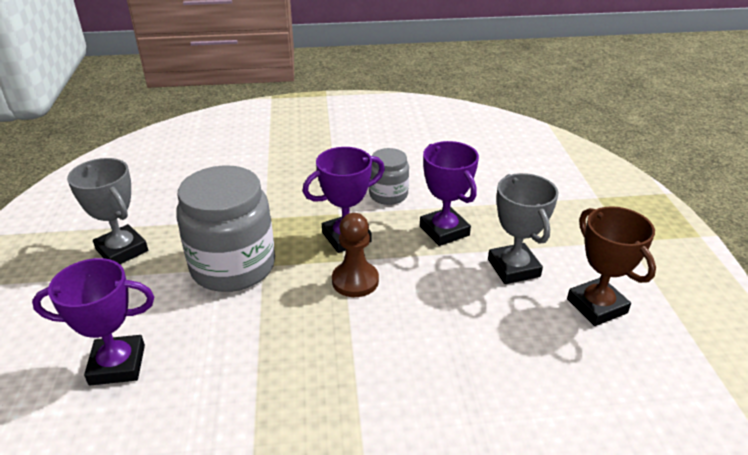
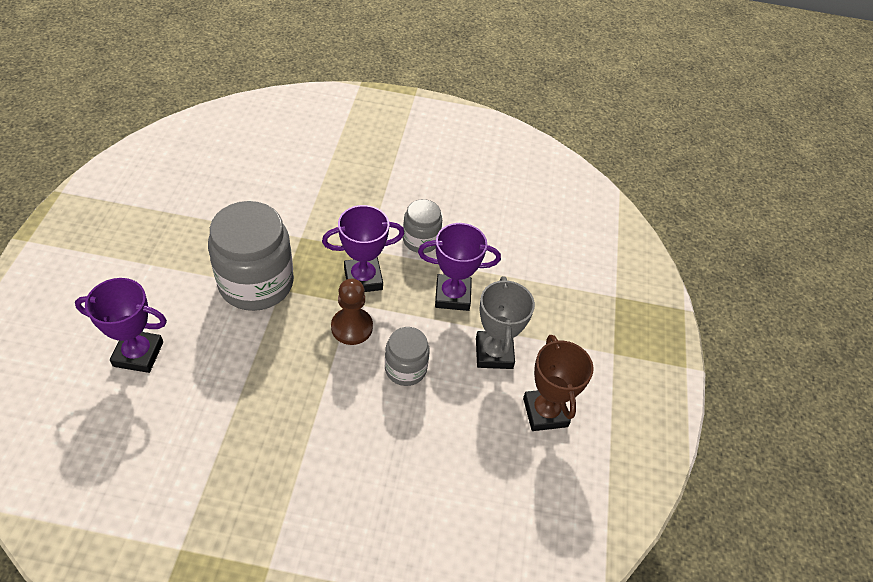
camera: 10 degrees right, 15 degrees up
grey trophy [67,158,148,264] -> none
purple trophy [420,141,479,246] -> purple trophy turned 75 degrees counterclockwise [418,223,501,311]
none -> grey jar [385,327,430,386]

